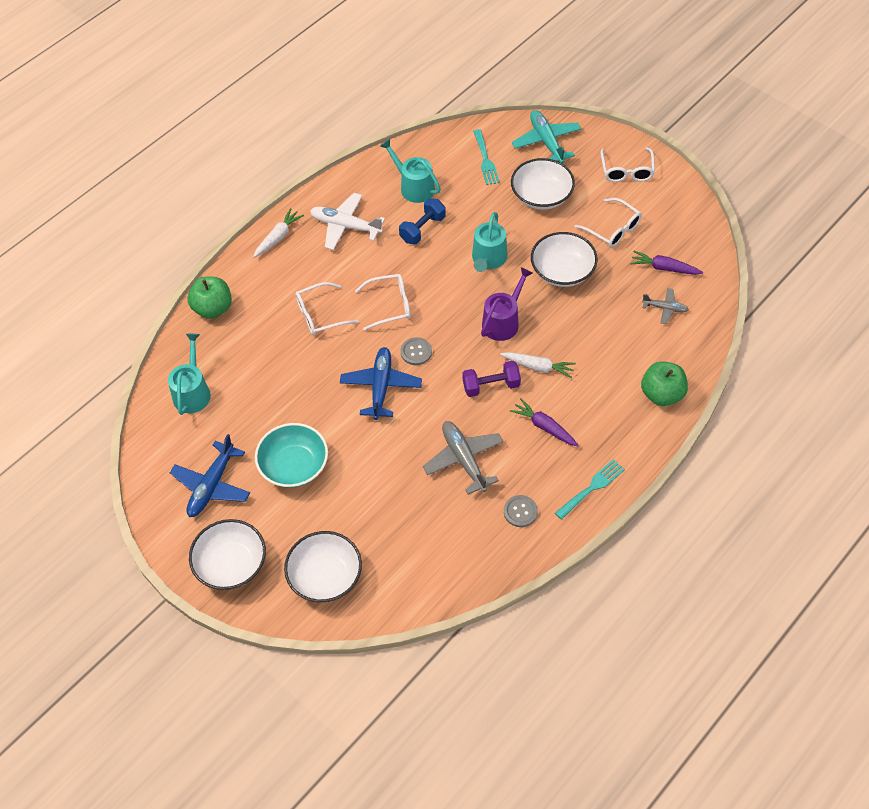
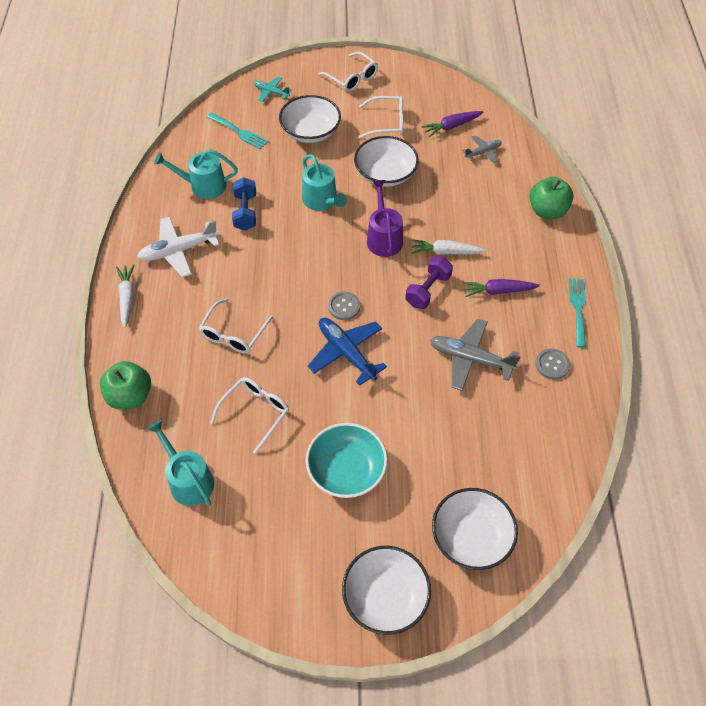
camera: 45 degrees left, 0 degrees up
blue plane [170,434,250,517] -> none
white glasses [355,274,411,331] -> white glasses moved to [210,377,289,454]
white carrot [500,352,576,378] -> white carrot turned 150 degrees counterclockwise [412,239,486,255]
turquoise plane [512,110,581,163] -> turquoise plane [254,77,292,102], size x0.57

